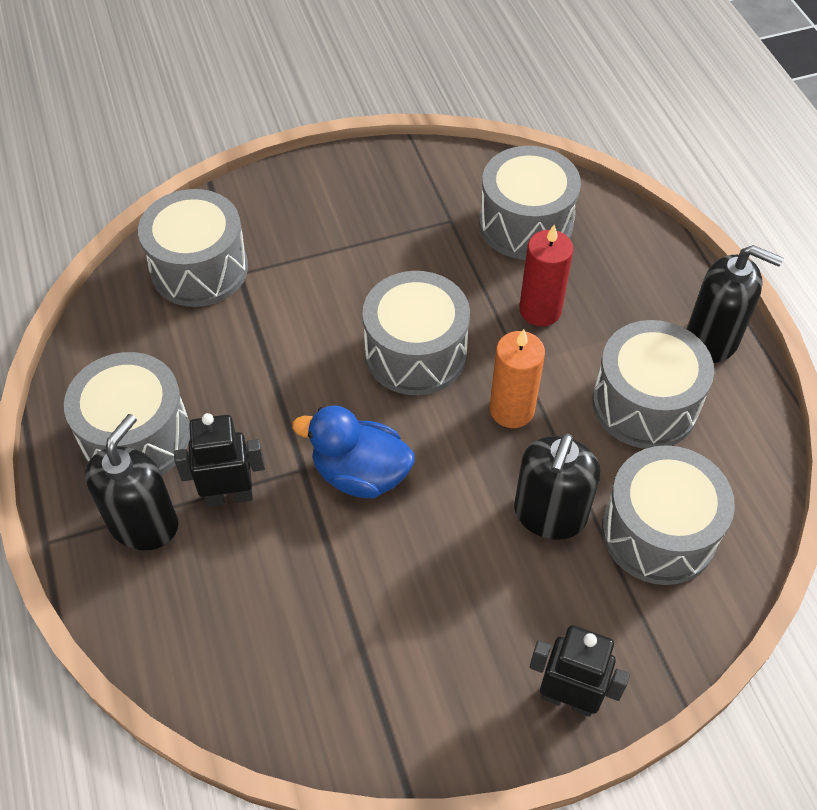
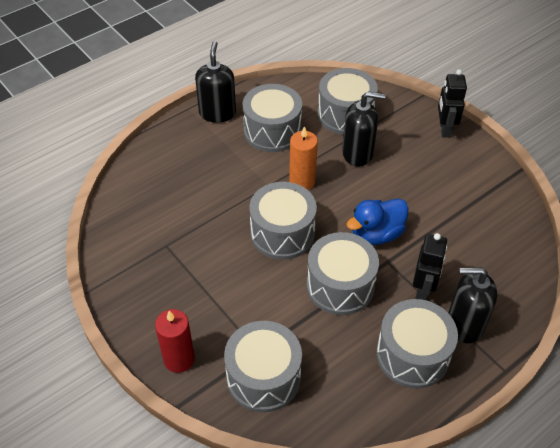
camera: 110 degrees left, 5 degrees down
black robot [174,413,265,507] -> black robot turned 135 degrees counterclockwise [413,233,447,300]
blue duck [292,405,415,498] -> blue duck turned 60 degrees clockwise [346,198,409,245]
grey drum [479,146,581,260] -> grey drum moved to [307,232,379,315]
red candle [519,225,573,326] -> red candle moved to [155,309,195,373]

